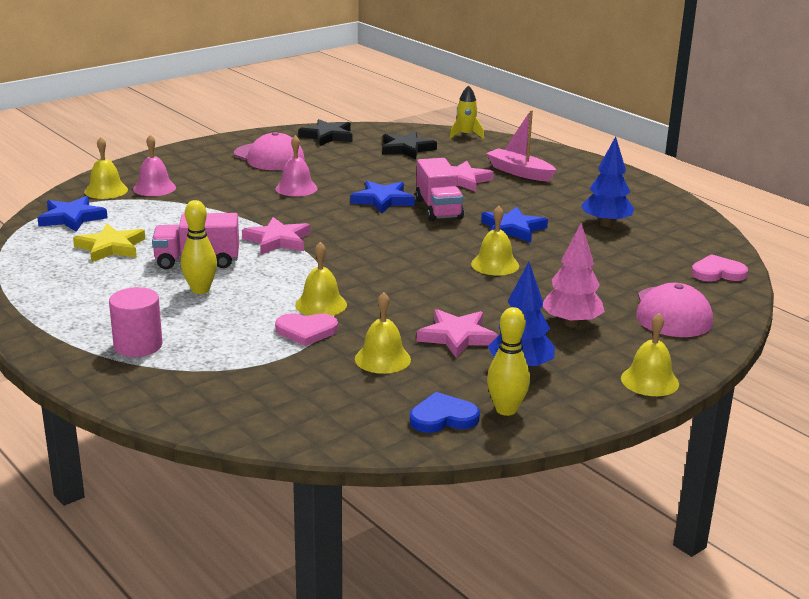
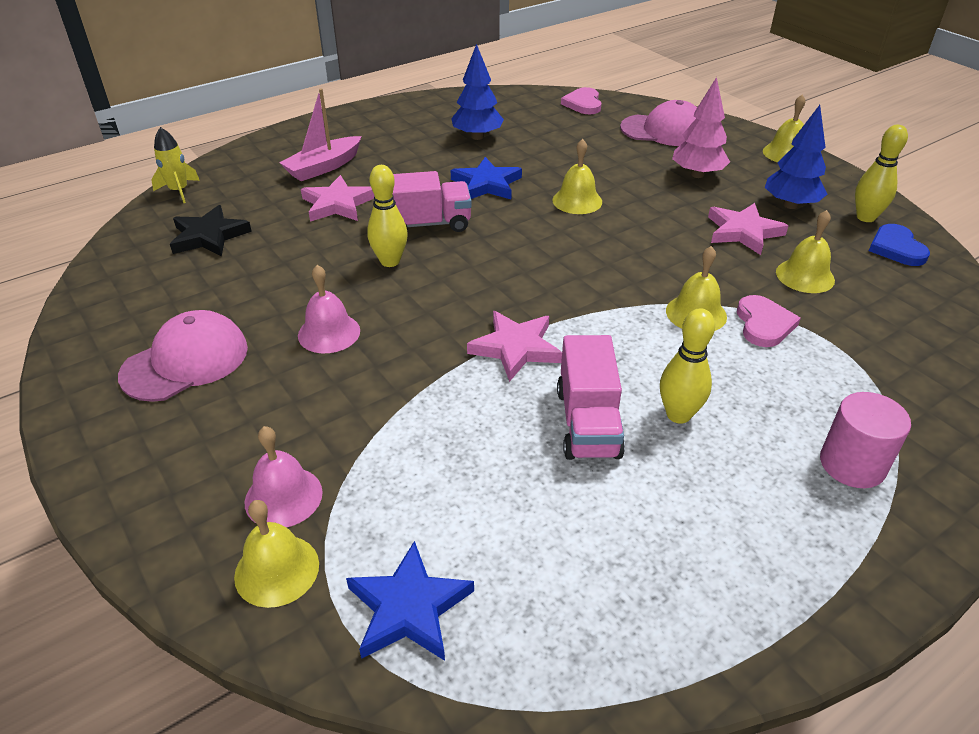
camera: 85 degrees left, 15 degrees up
yellow star [73,224,145,263] -> none
black star [298,119,353,146] -> none
blue star [351,181,415,214] -> yellow bowling pin [367,165,408,267]

